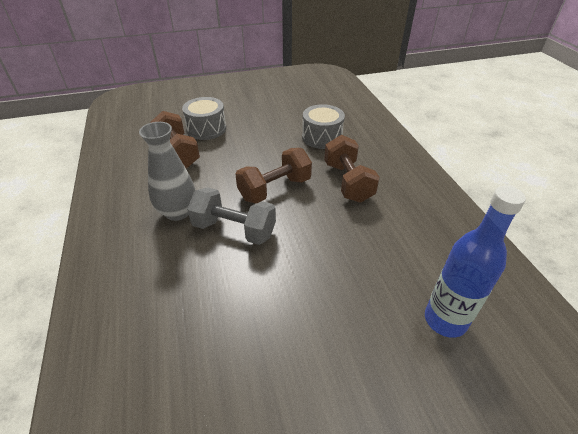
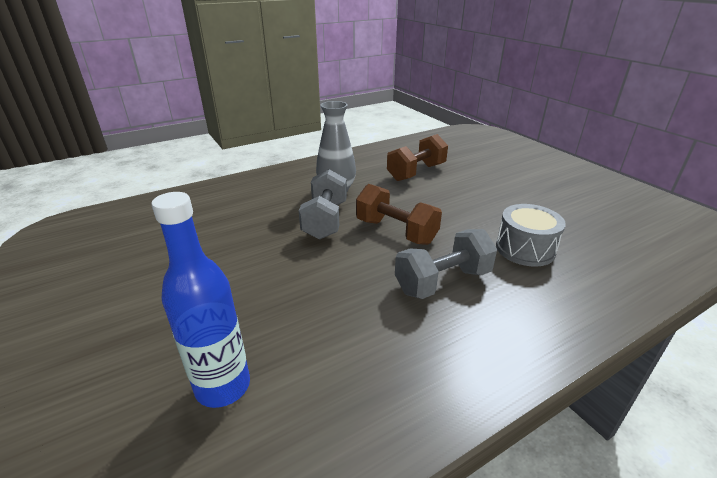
camera: 75 degrees right, 10 degrees down
grey drum [182,97,226,140] -> none
brown dumbbell [324,135,380,203] -> grey dumbbell [395,229,497,299]

